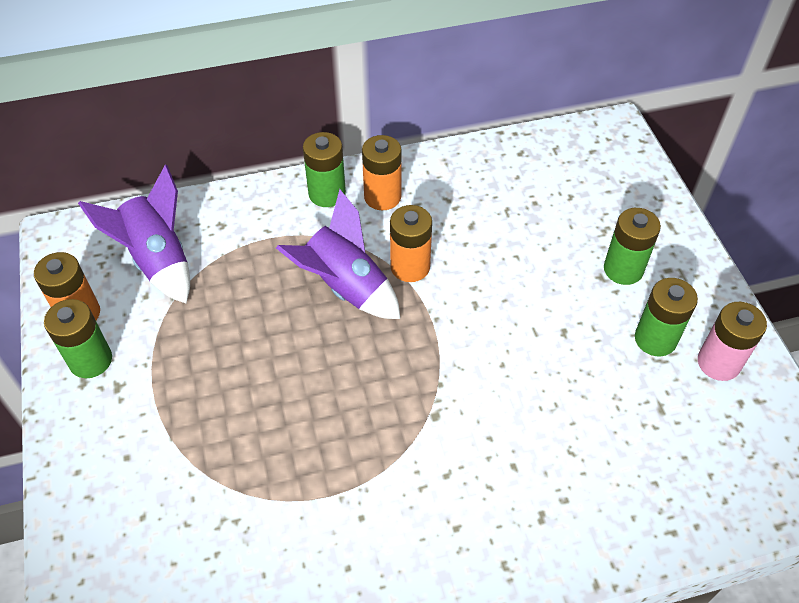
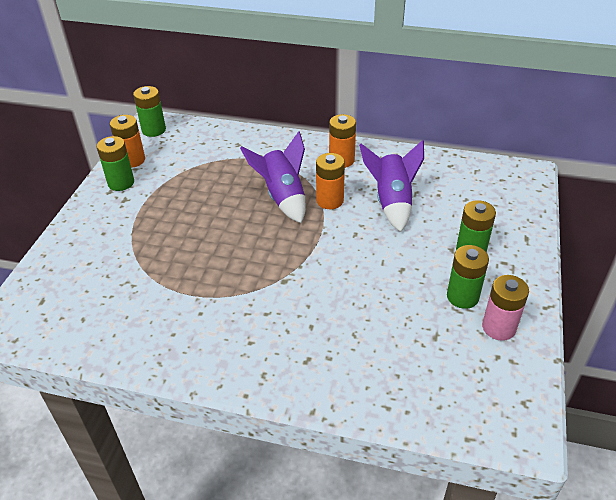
camera: 30 degrees right, 10 degrees down
purple rocket [78,165,190,303] -> purple rocket moved to [359,140,424,232]
green battery [303,132,346,207] -> green battery moved to [133,86,166,137]

